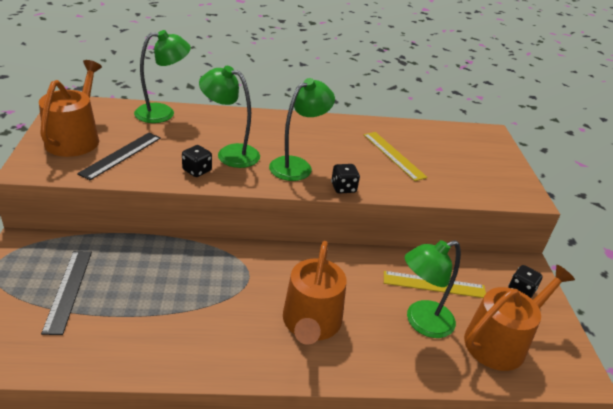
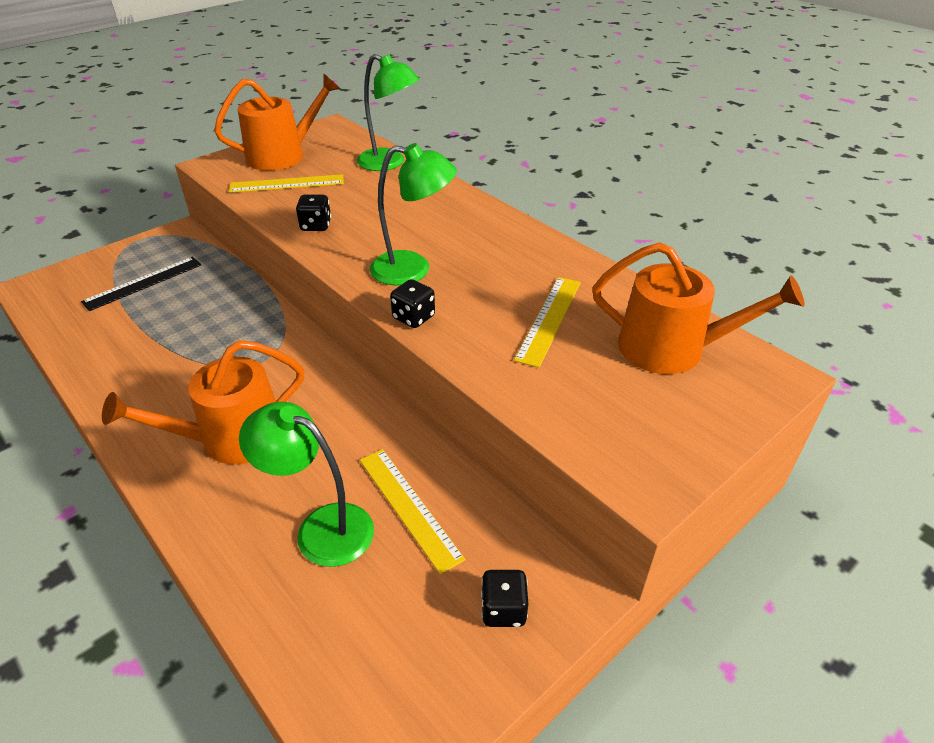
camera: 55 degrees right, 5 degrees up
black ruler [77,133,161,180] -> yellow ruler [229,174,344,193]
green lamp [199,66,260,168] -> none
orange watering can [464,265,575,371] -> orange watering can moved to [593,242,805,374]

